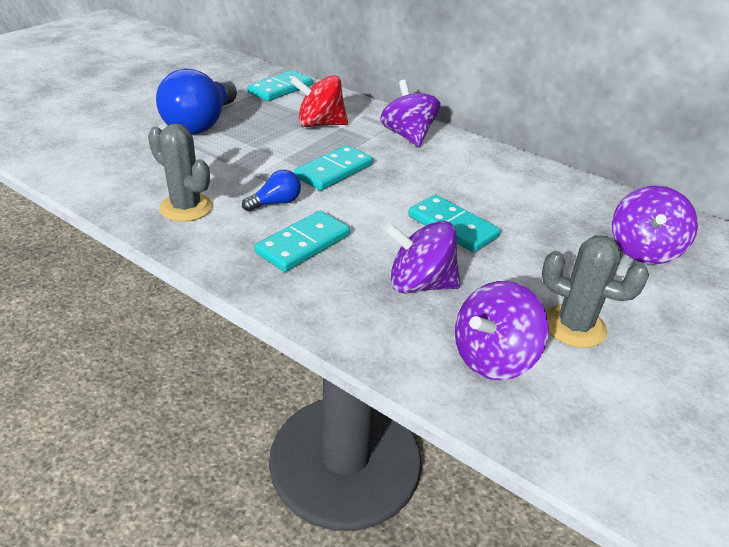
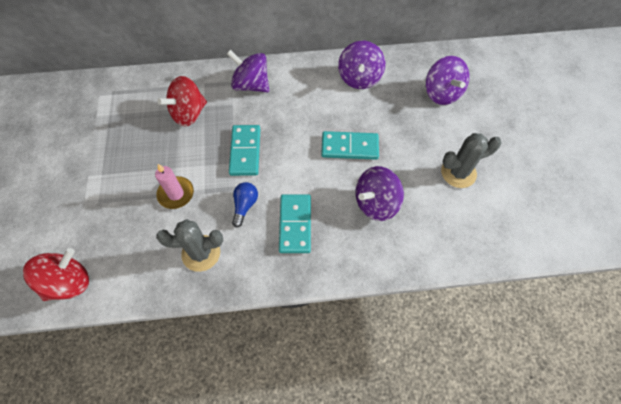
camera: 40 degrees left, 25 degrees up
blue light bulb [156,68,237,135] -> none
turquoise domino [247,70,312,101] -> none
purple spinning top [455,281,549,380] -> purple spinning top moved to [338,41,385,89]
none -> red spinning top [23,248,89,301]
none -> pink candle [155,164,194,209]

